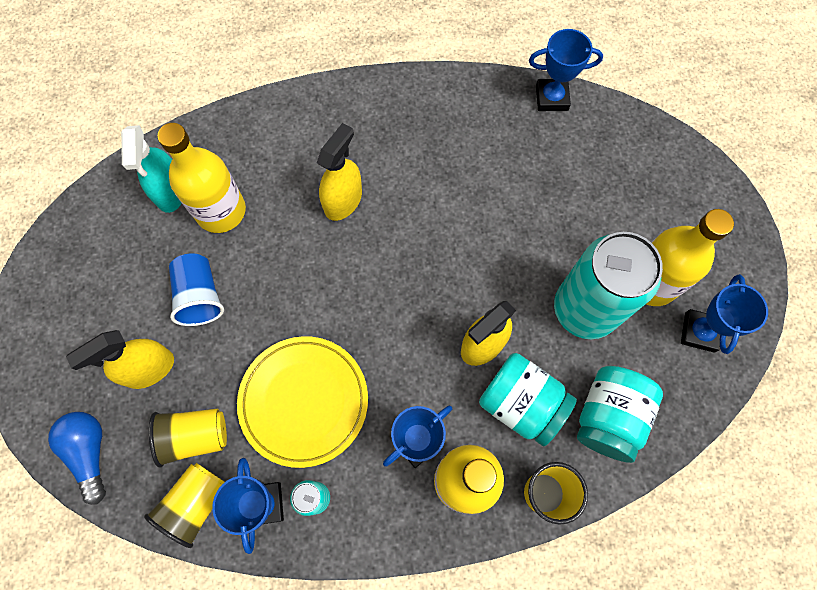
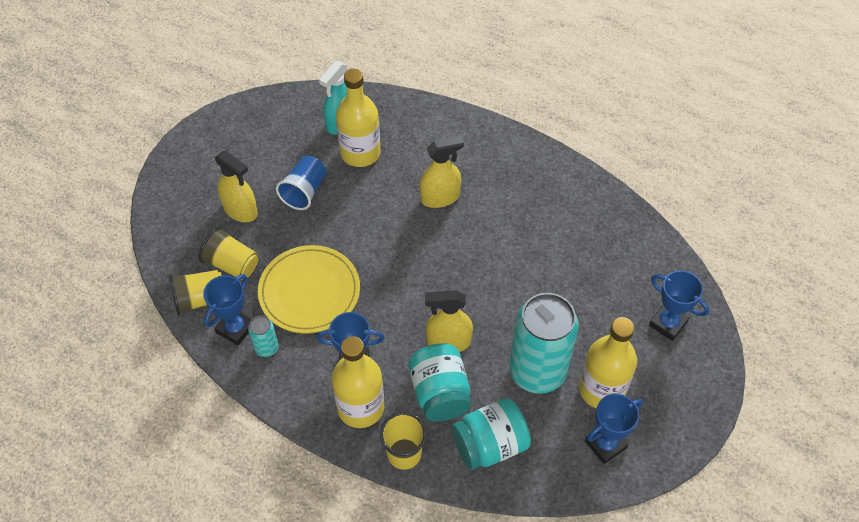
camera: 40 degrees right, 15 degrees down
blue light bulb [48,412,106,505] -> none
yellow spray bottle [66,330,174,389] -> yellow spray bottle turned 150 degrees counterclockwise [215,151,258,222]
blue trophy [529,29,603,111] -> blue trophy moved to [649,270,709,341]

